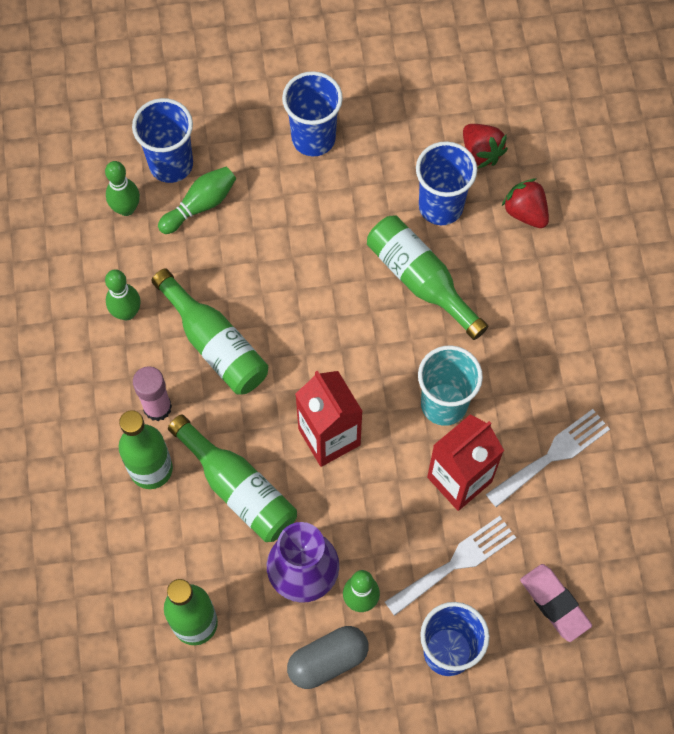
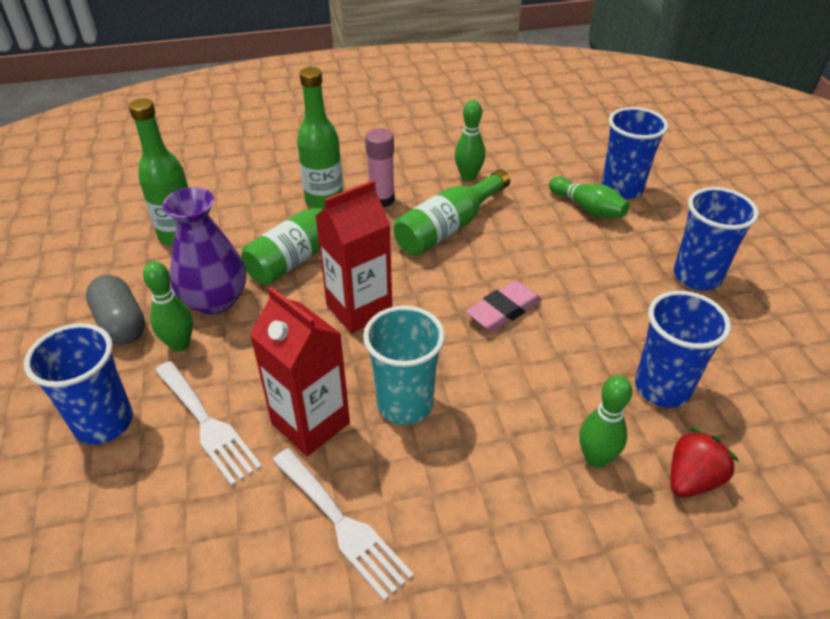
camera: 85 degrees right, 25 degrees down
green bowling pin [105,161,140,216] -> green bowling pin moved to [579,375,632,468]
green bottle [367,216,488,340] -> none
red strawberry [463,124,508,169] -> none
pink eraser [520,564,592,642] -> pink eraser moved to [466,280,542,331]

